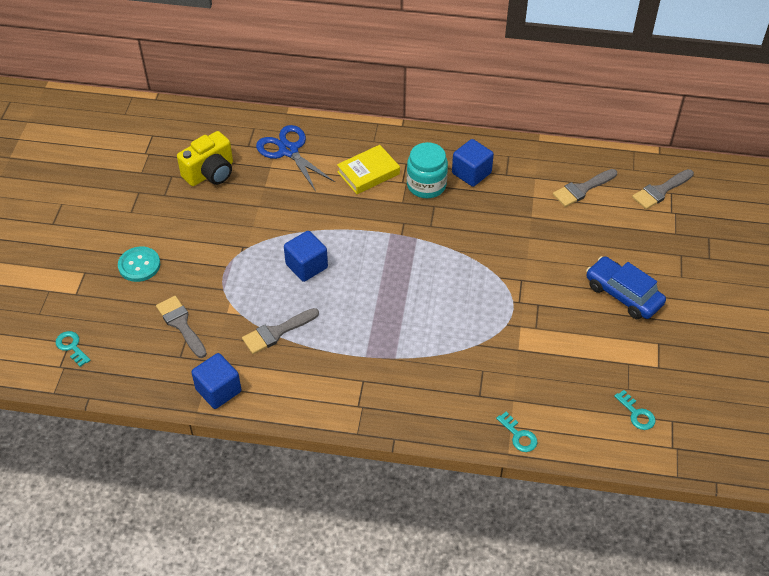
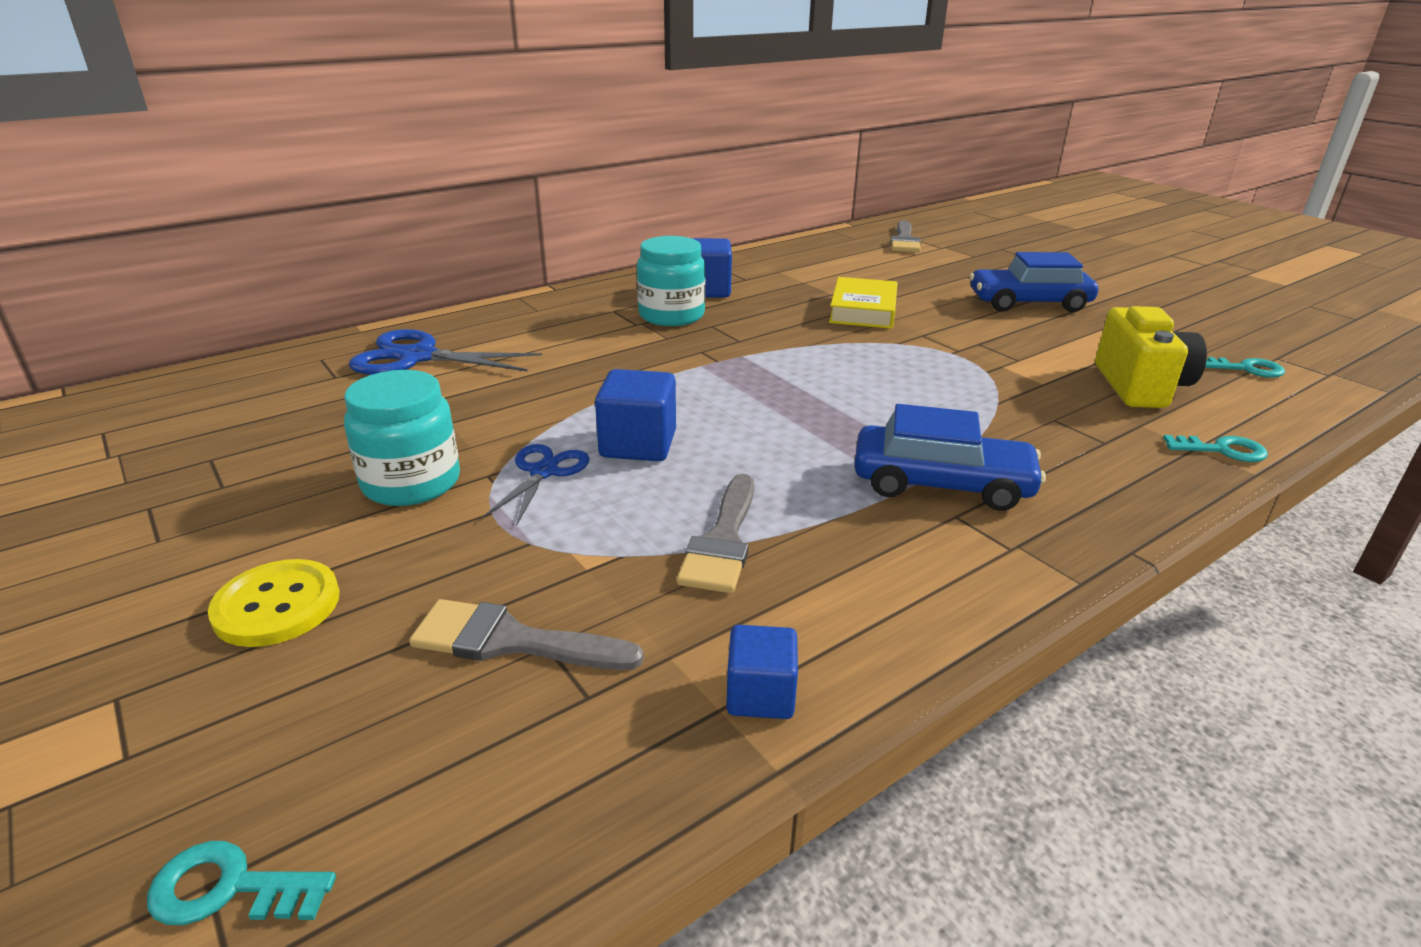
camera: 45 degrees left, 20 degrees down
turquoise button [118,246,160,282] -> yellow button [208,559,339,647]
yellow camera [177,131,233,186] -> yellow camera moved to [1095,306,1207,408]
blue cube [191,353,241,409] -> blue cube [726,625,798,719], size x0.65
yellow book [337,145,400,194] -> yellow book moved to [829,277,898,329]
grey brush [553,169,617,207] -> none
none -> turquoise jar [344,370,460,506]
none -> blue scissors [482,444,589,525]
none -> blue car [854,404,1046,511]

